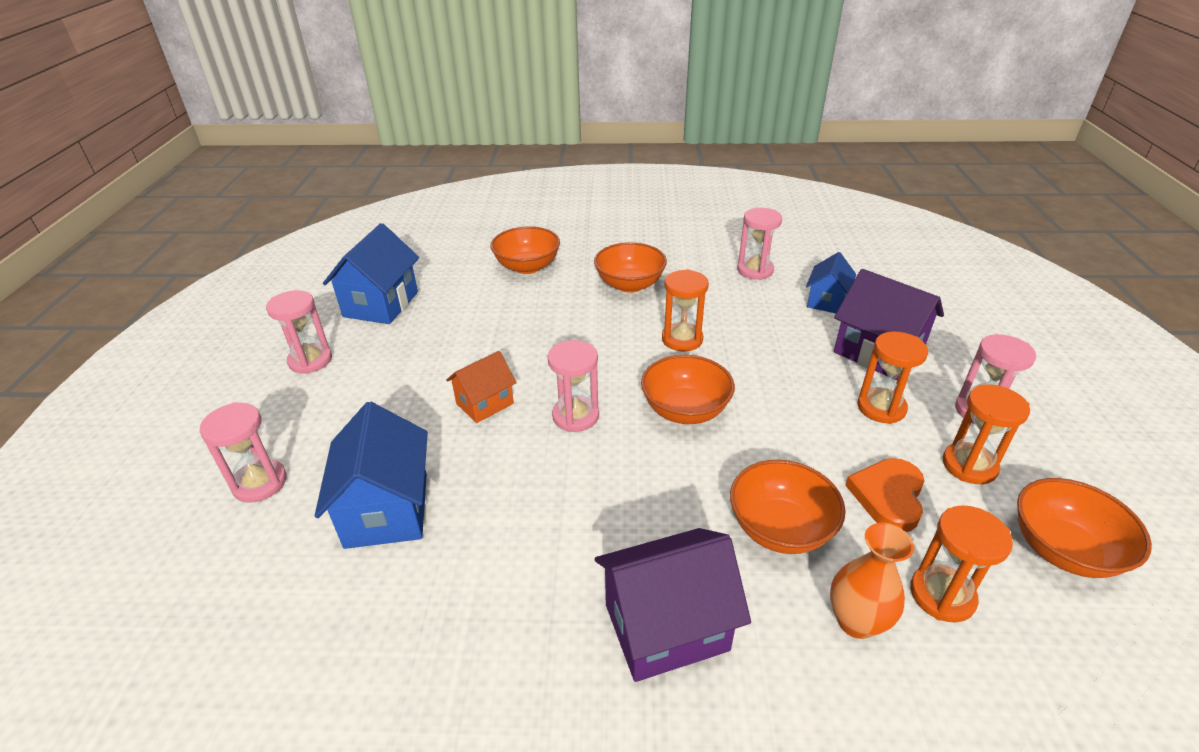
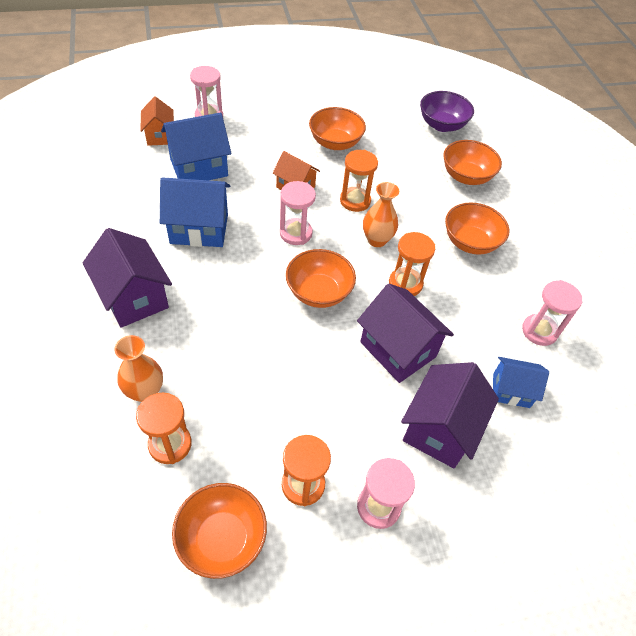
camera: 70 degrees right, 15 degrees up
pink hourglass [266,290,332,374] -> none
blue house [323,223,419,324] -> blue house moved to [160,177,230,247]
orange bowl [730,460,845,554] -> orange bowl moved to [309,107,366,150]
orange heart [845,458,925,532] -> none
orange hourglass [857,332,928,424] -> orange hourglass moved to [340,150,378,212]
none -> orange house [140,97,174,146]
none -> purple house [357,284,454,383]
none -> orange vase [363,182,399,247]
none -> purple bowl [420,91,474,132]

